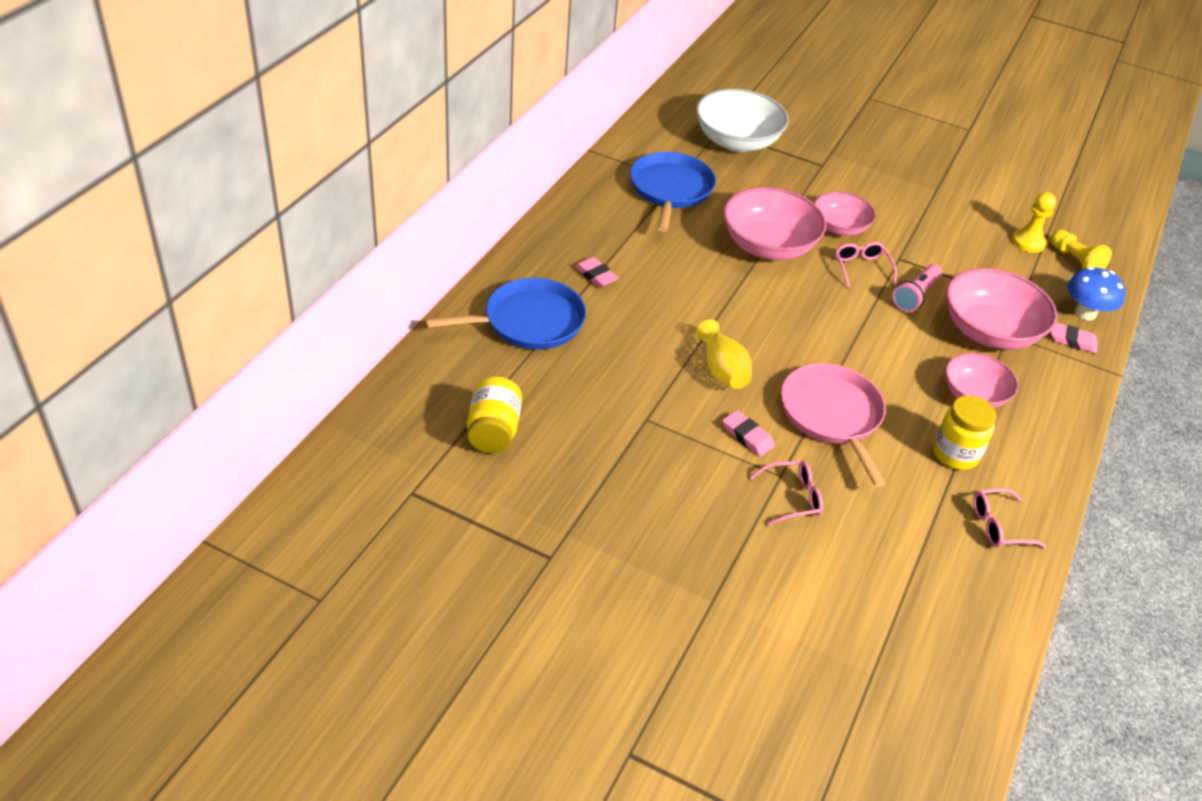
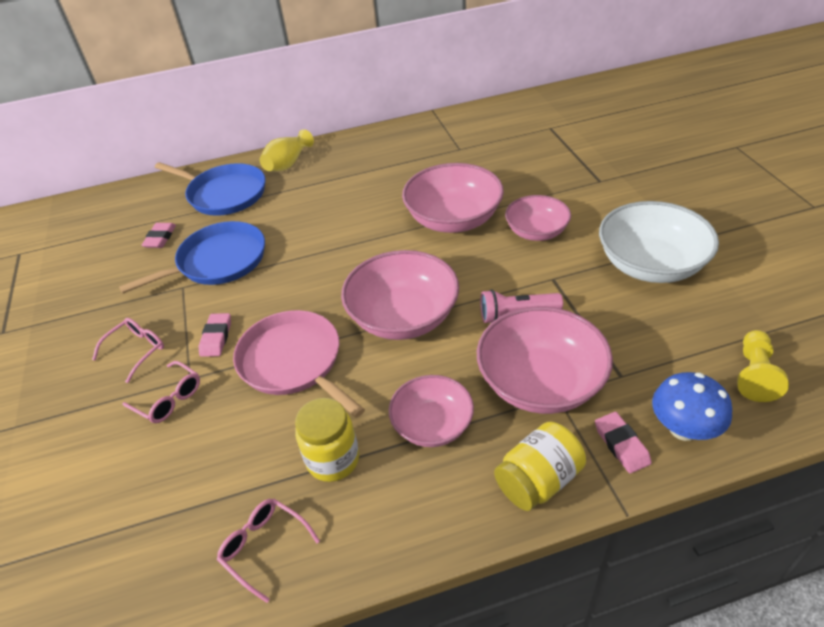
camera: 55 degrees right, 0 degrees up
yellow jar [467,377,522,453] -> yellow jar moved to [494,421,586,511]
pink eraser [574,257,618,288] -> pink eraser moved to [141,223,176,248]
blue pan [630,152,716,232] -> blue pan moved to [119,221,265,294]
white bowl [696,89,789,152] -> white bowl moved to [599,201,719,283]
yellow vase [696,320,752,389] -> yellow vase moved to [260,129,314,171]
pink pan [781,363,886,487] -> pink pan turned 75 degrees counterclockwise [233,310,365,418]
pink glasses [835,242,897,288] -> pink glasses moved to [92,318,164,383]
yellow pawn [1012,192,1056,253] -> none
none -> pink bowl [341,250,459,340]

